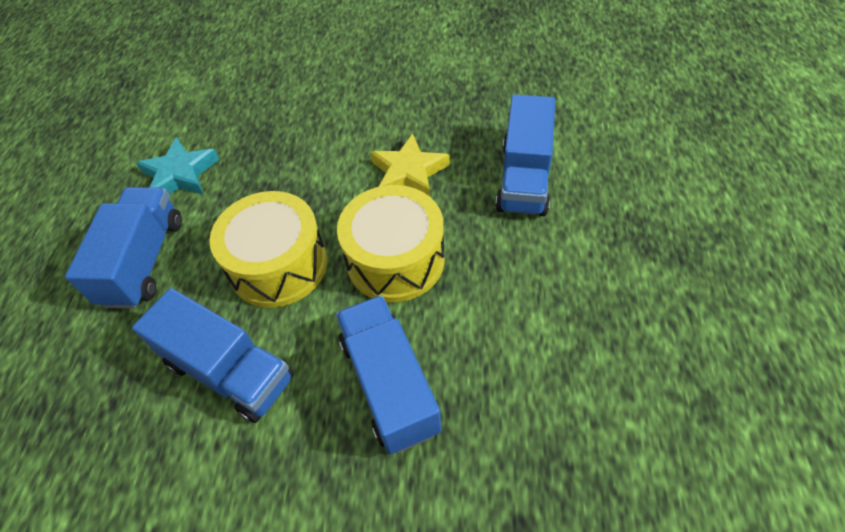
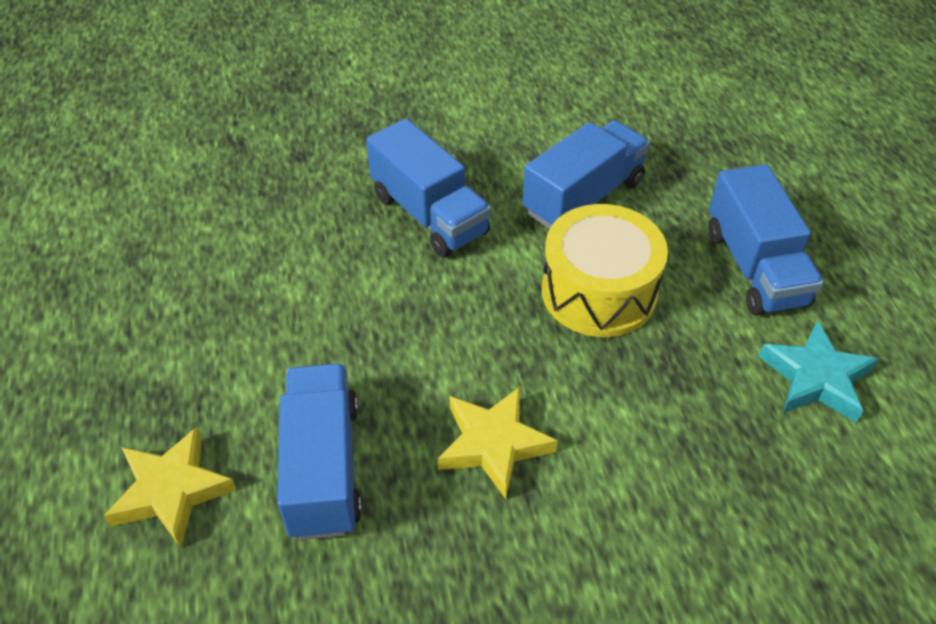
camera: 160 degrees right, 5 degrees down
blue truck [132,288,294,423] -> blue truck turned 120 degrees clockwise [523,120,650,229]
yellow drum [337,185,445,302] -> none
none -> yellow star [104,427,236,548]

